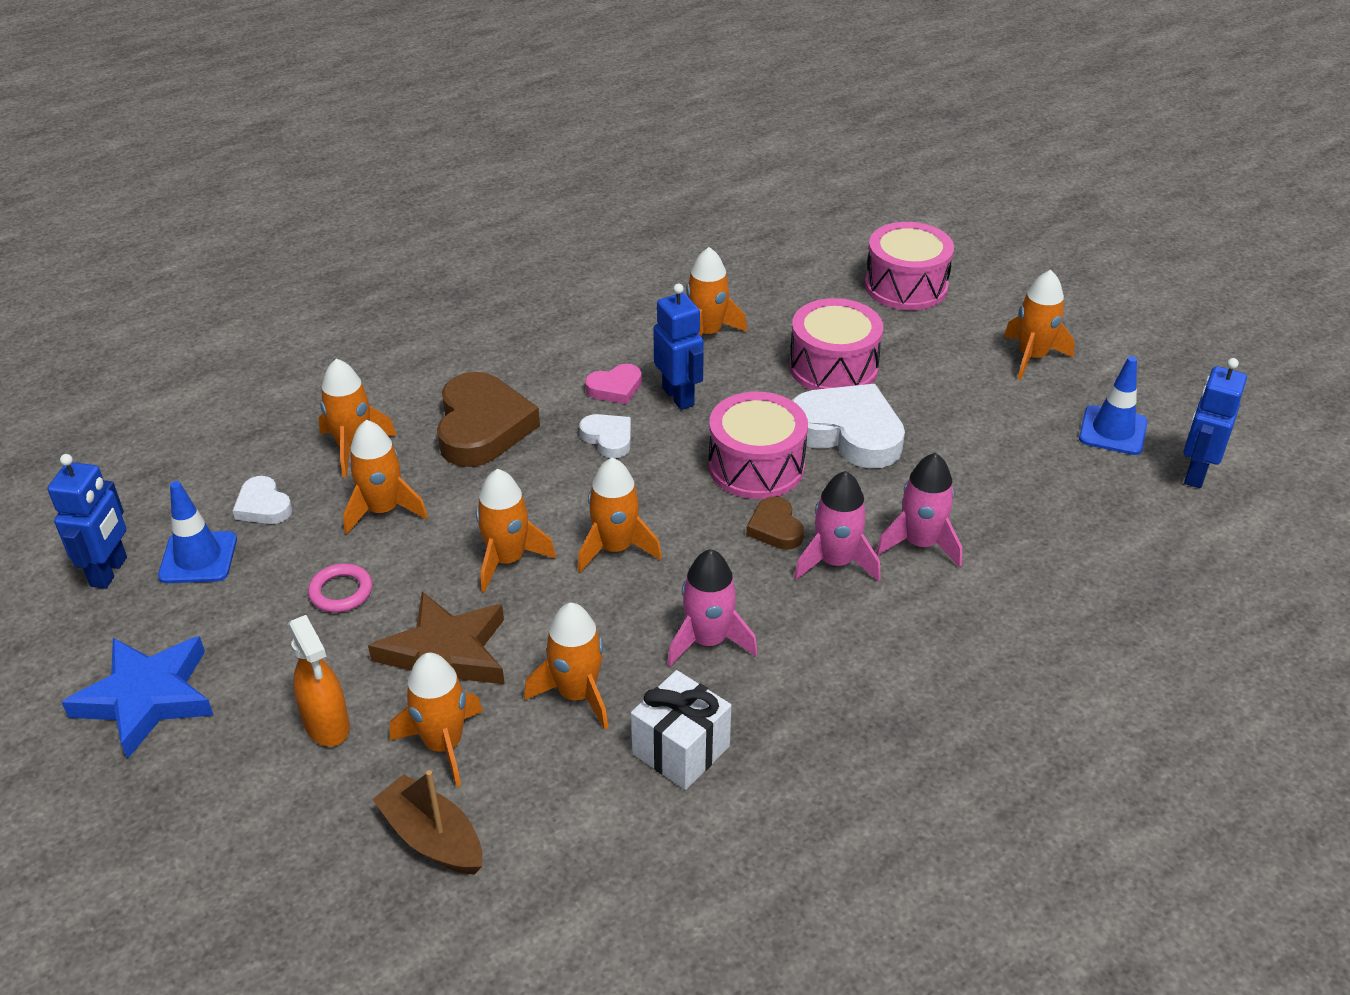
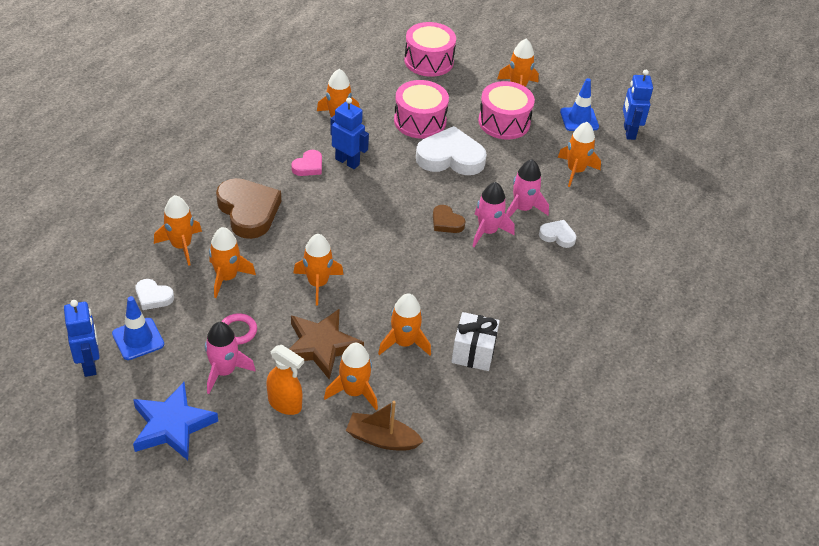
camera: 30 degrees left, 5 degrees up
orange rocket [578,457,662,572] -> orange rocket moved to [558,122,601,187]
white heart [579,414,631,458] -> white heart moved to [539,220,576,248]
pink rocket [667,549,758,666] -> pink rocket moved to [205,322,256,394]
pink drum [709,392,808,499] -> pink drum moved to [478,81,535,140]

